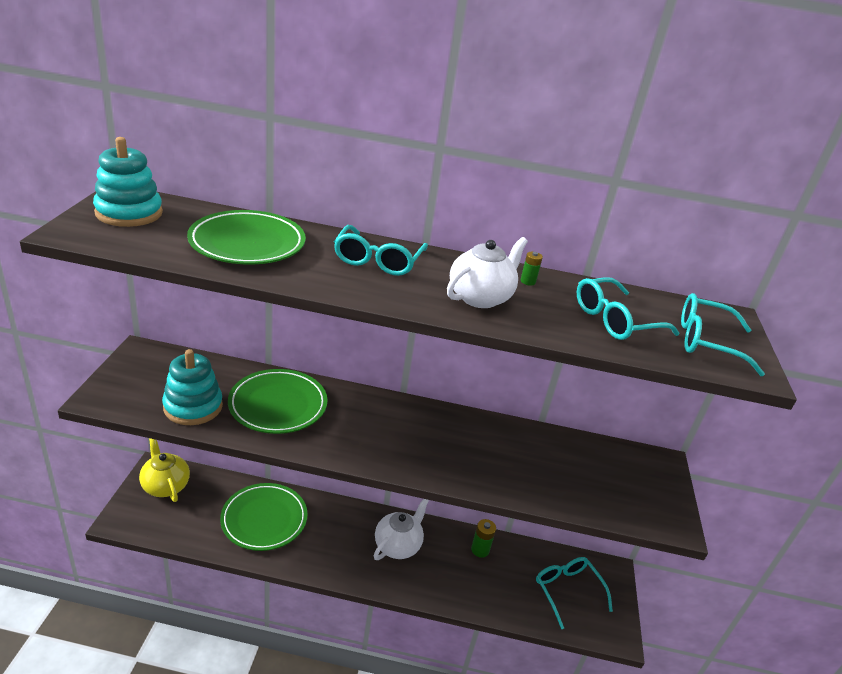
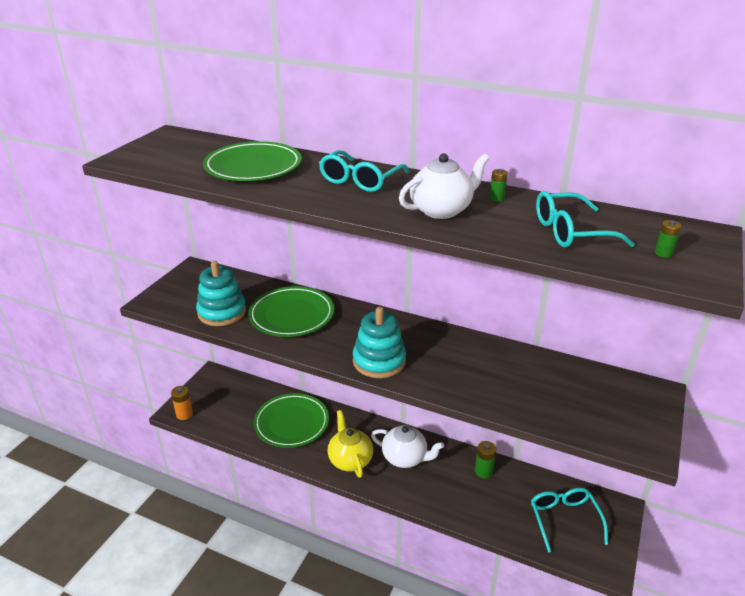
camera: 20 degrees right, 0 degrees up
turquoise stacking toy [93,137,163,227] -> turquoise stacking toy moved to [353,307,406,378]
yellow teapot [139,438,190,502] -> yellow teapot moved to [327,410,373,478]
white teapot [374,499,429,560] -> white teapot turned 60 degrees clockwise [371,425,444,468]
turquoise glasses [681,293,765,376] -> green battery [655,220,681,258]
none -> orange battery [171,386,193,420]

